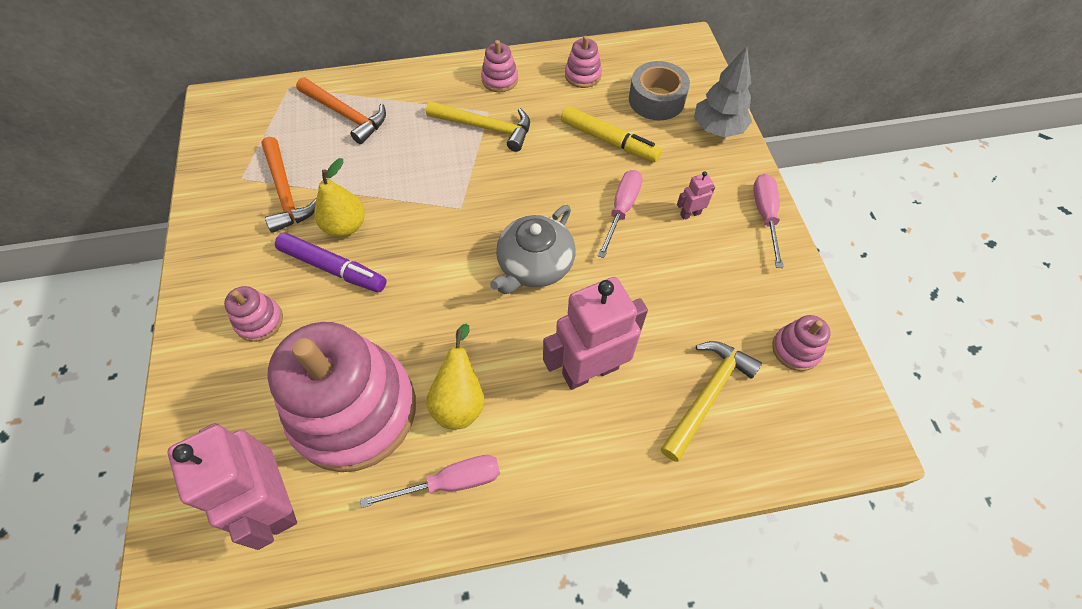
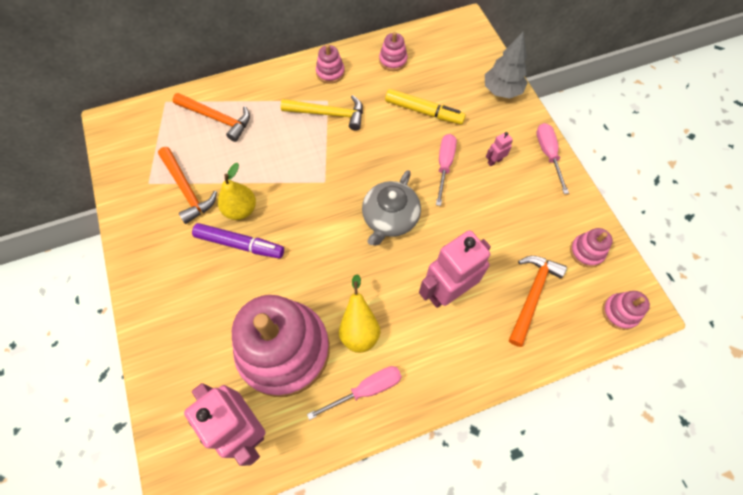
camera: 10 degrees left, 5 degrees up
pink stacking toy [224,286,283,342] -> pink stacking toy moved to [602,291,650,330]
grey tape [629,61,690,120] -> none
yellow hammer [661,341,762,462] -> orange hammer [509,256,567,347]

